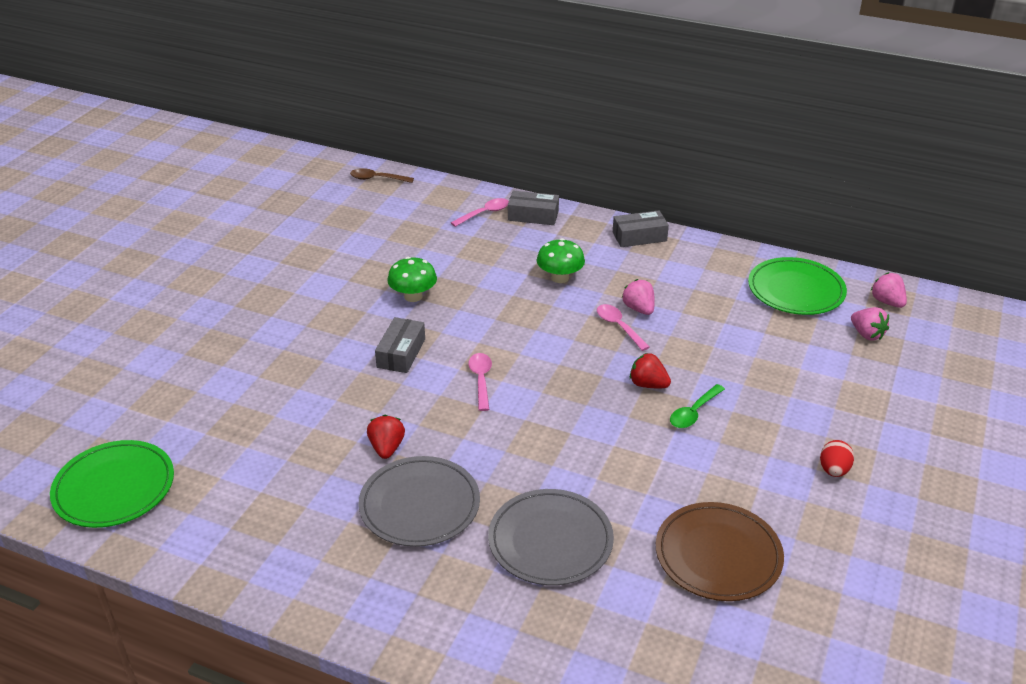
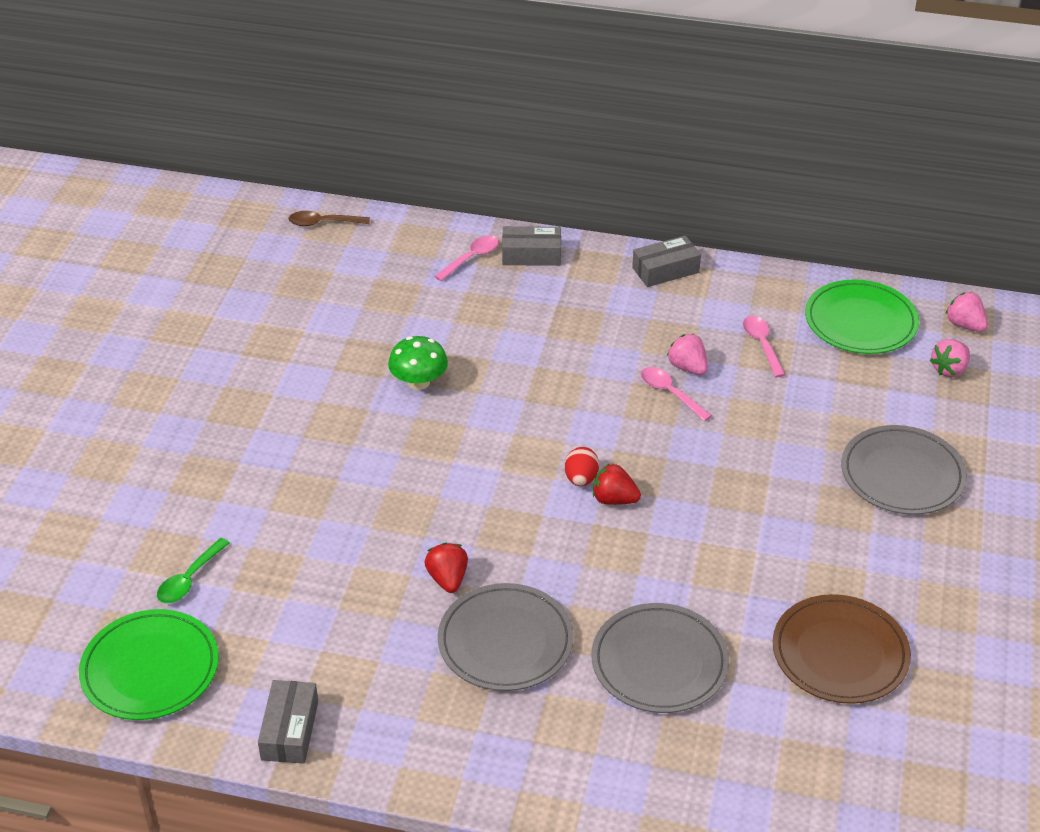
camera: 10 degrees left, 5 degrees up
grey box [375,317,425,373] -> grey box moved to [258,680,318,764]
pink spoon [468,353,492,411] -> pink spoon moved to [743,316,786,377]
green mushroom [537,238,585,283] -> none
red strawberry [630,353,671,388] -> red strawberry moved to [593,463,641,505]
green spoon [670,384,725,428] -> green spoon moved to [157,538,230,603]
red egg [820,440,854,477] -> red egg moved to [565,447,599,486]
pink strawberry [851,307,889,341] -> pink strawberry turned 90 degrees clockwise [930,339,970,377]
none -> grey plate [841,425,967,515]

